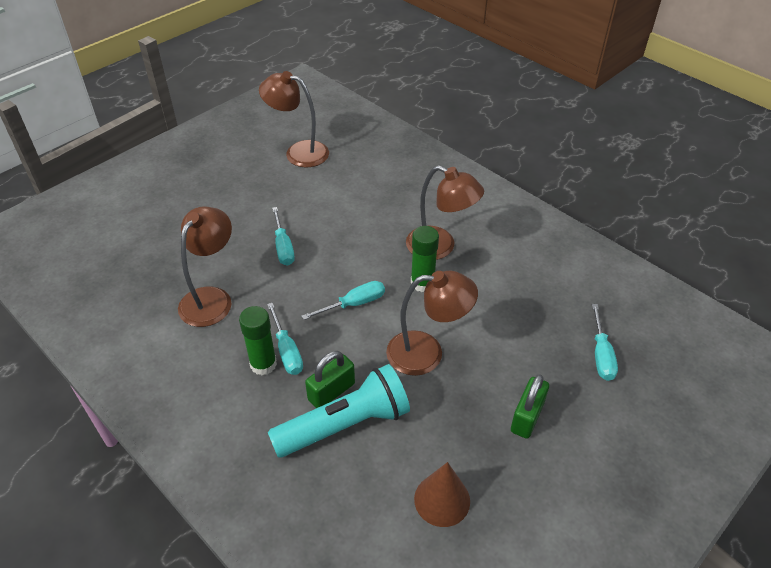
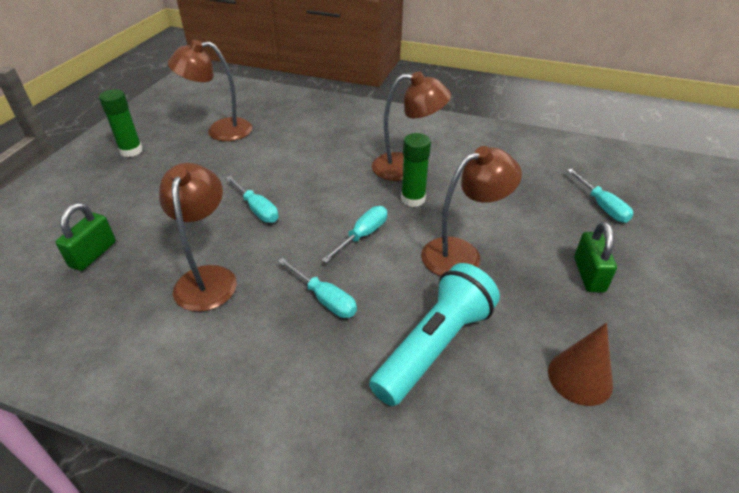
camera: 25 degrees left, 5 degrees down
green glue stick [239,306,277,375] -> green glue stick moved to [99,89,143,157]
green padlock [305,351,355,408] -> green padlock moved to [56,203,116,271]

